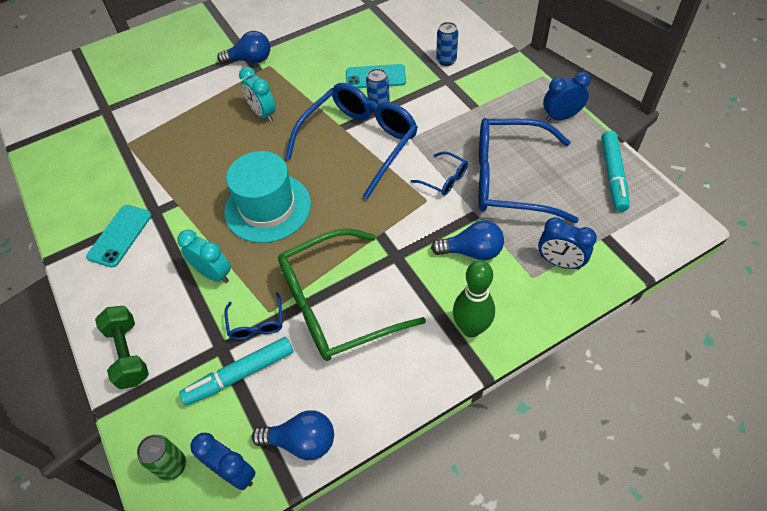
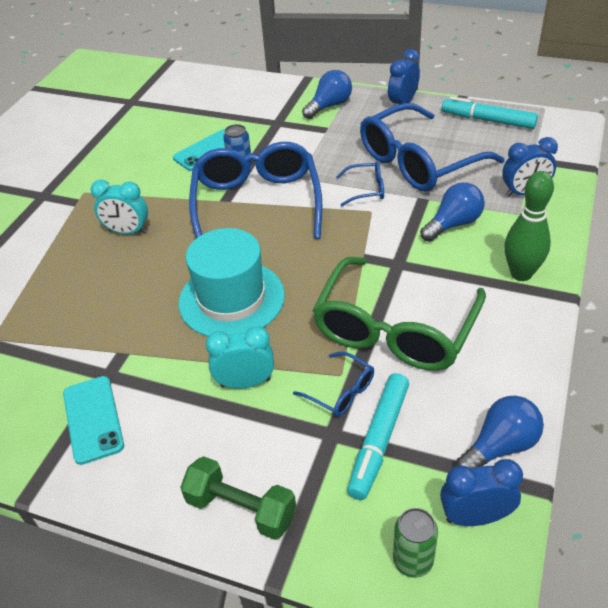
camera: 40 degrees left, 10 degrees down
blue light bulb [217,31,270,64] -> blue light bulb moved to [302,70,352,119]
blue can [436,22,458,66] -> none
turquoise marker [601,131,630,212] -> turquoise marker turned 150 degrees clockwise [442,97,538,129]

